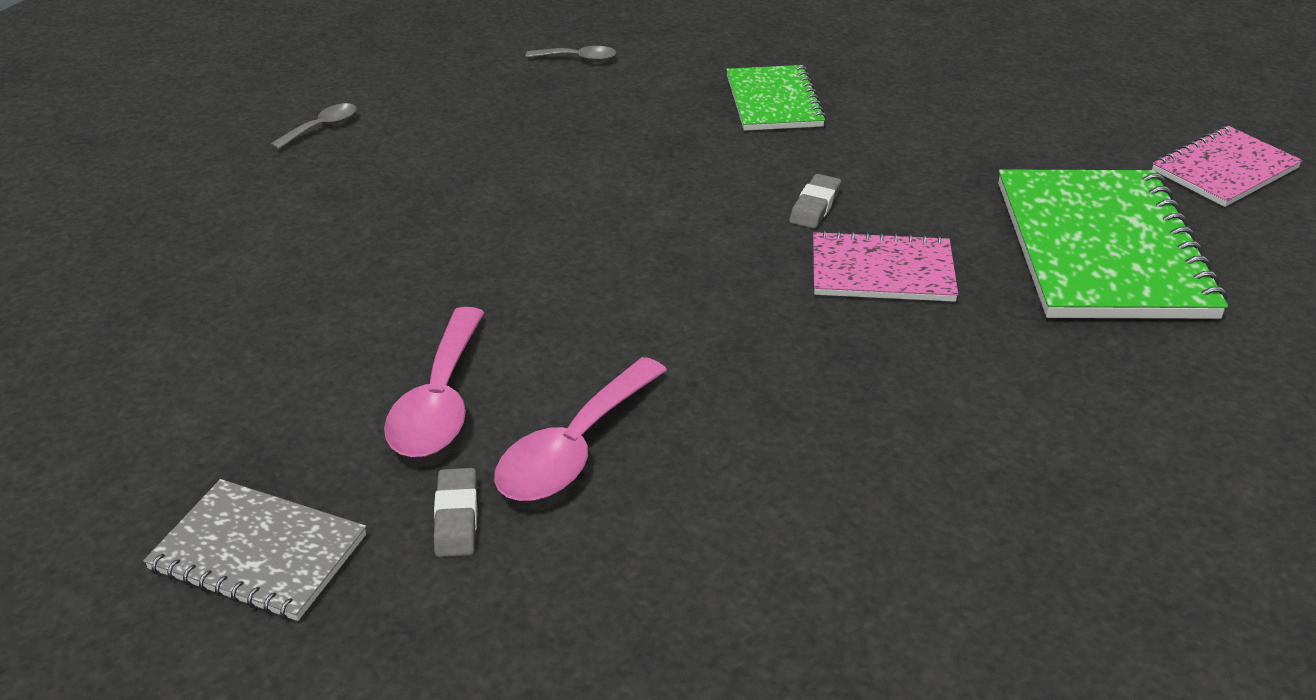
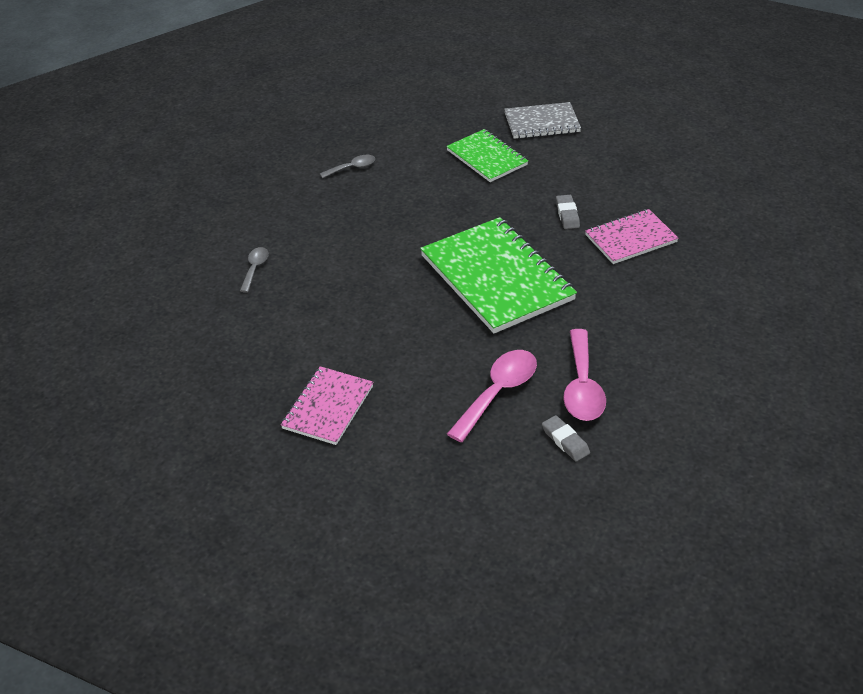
camera: 30 degrees left, 5 degrees up
grey notebook [143,479,366,621] -> grey notebook moved to [504,102,581,139]
pink spoon [384,307,485,457] -> pink spoon turned 120 degrees counterclockwise [447,350,537,442]
green notebook [998,169,1228,319] -> green notebook moved to [420,217,577,333]
pink notebook [1152,126,1303,207] -> pink notebook moved to [281,366,374,445]

